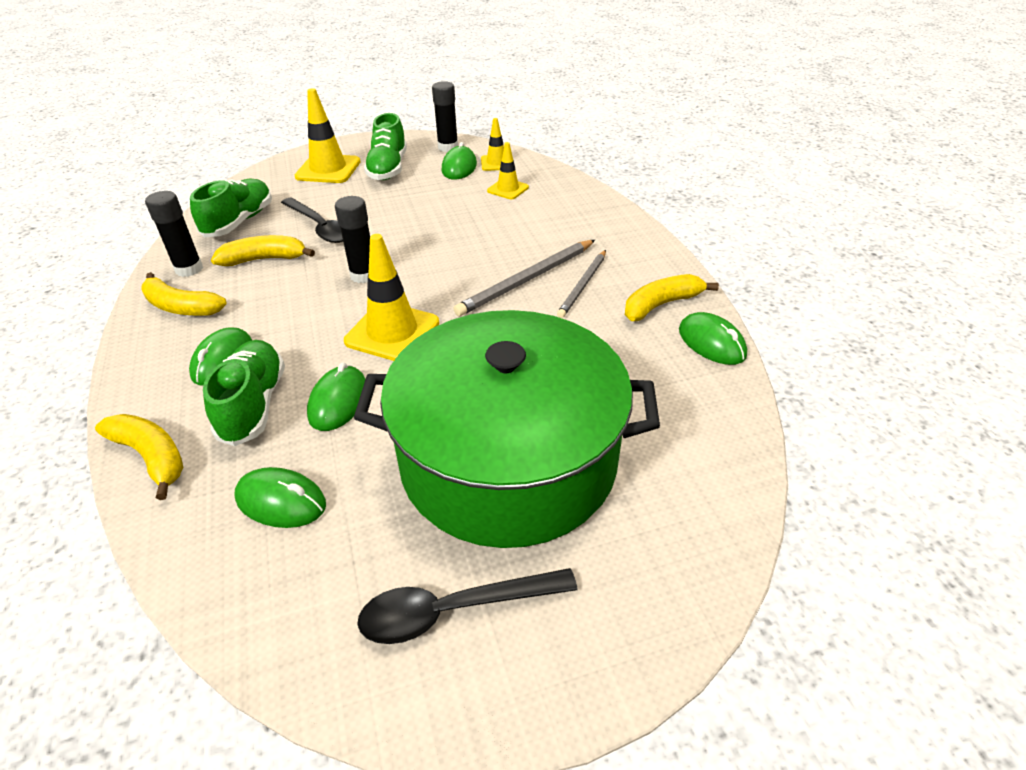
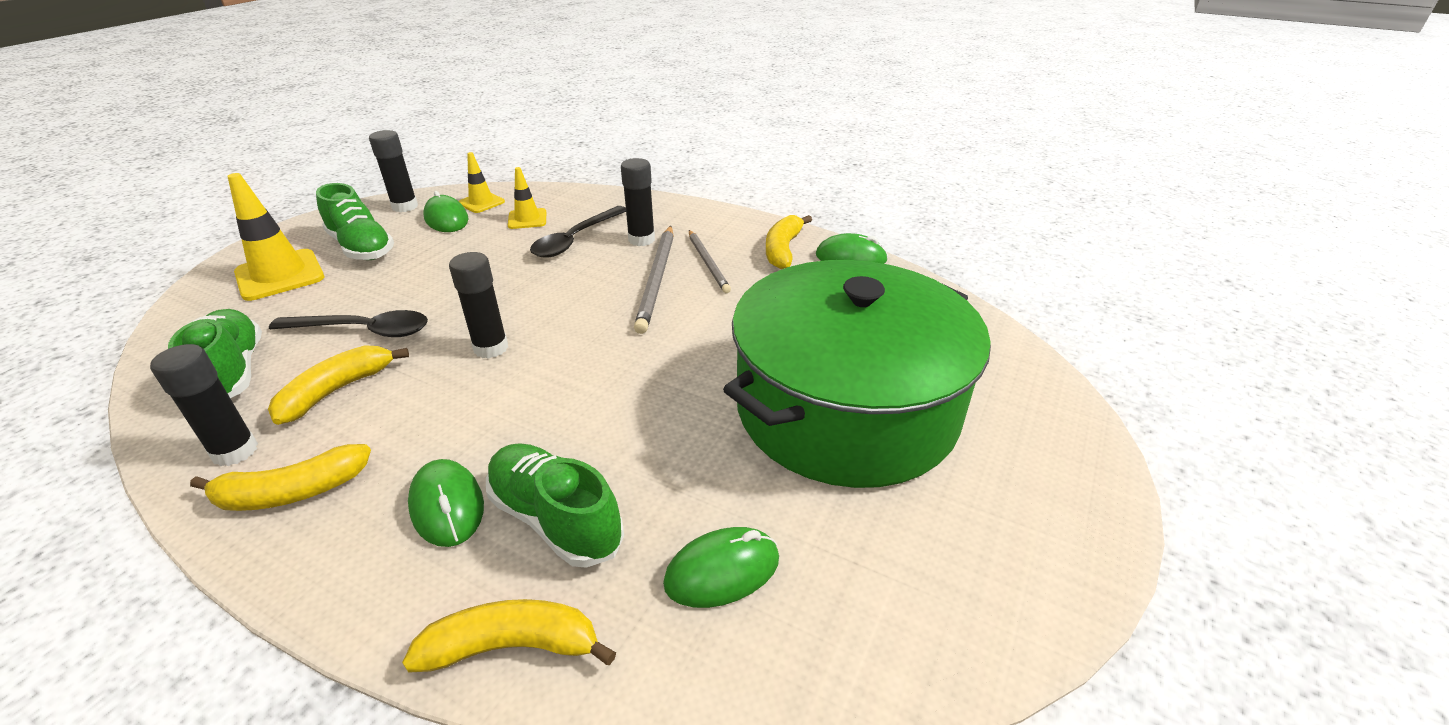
camera: 45 degrees left, 5 degrees down
green mouse [307,363,365,431] -> none
yellow traffic cone [344,234,439,361] -> none
black spoon [357,568,578,644] -> black spoon moved to [530,206,626,257]
none -> black glue stick [621,158,655,246]

